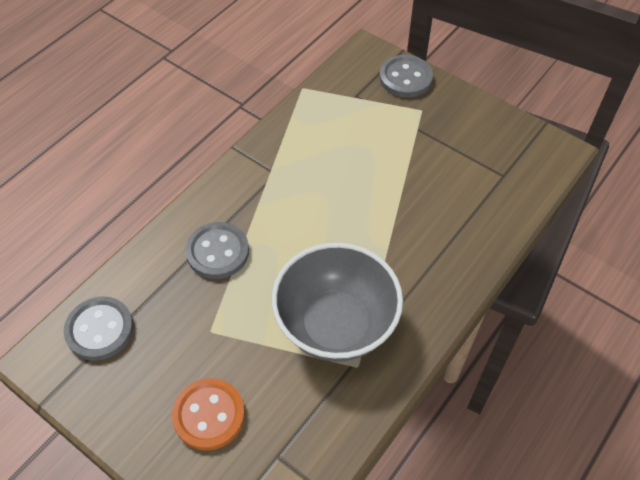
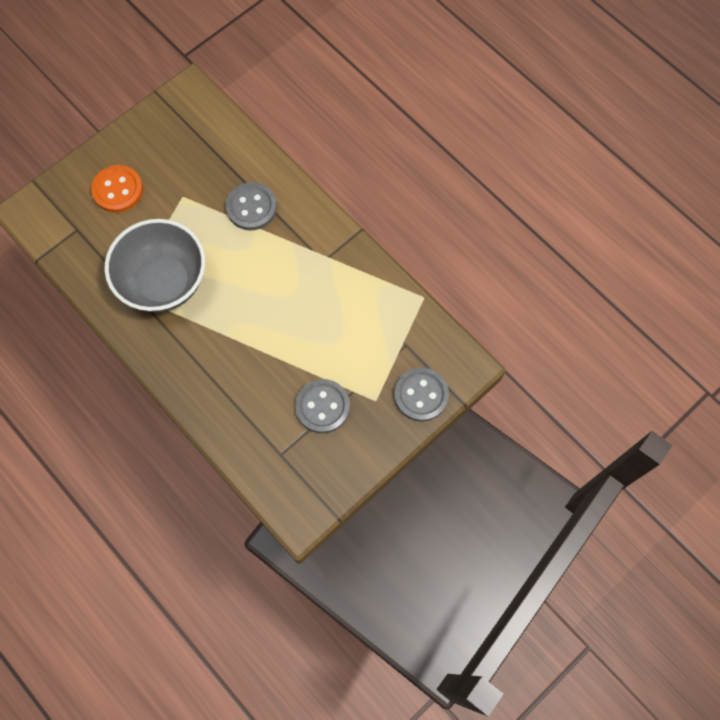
camera: 100 degrees right, 15 degrees up
grey button [64,296,133,361] -> grey button moved to [295,379,350,433]

